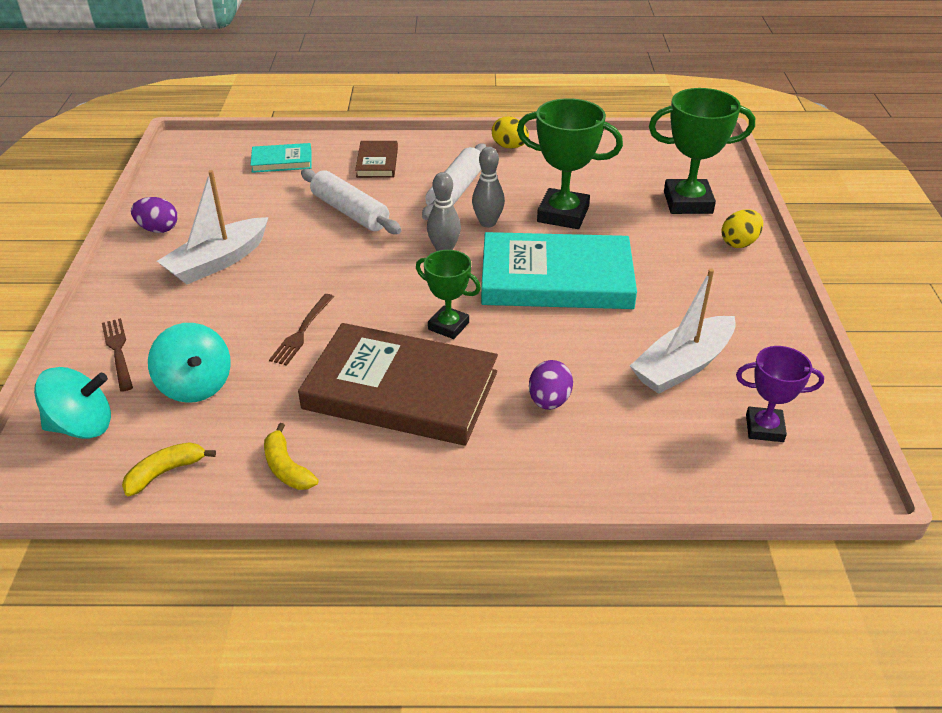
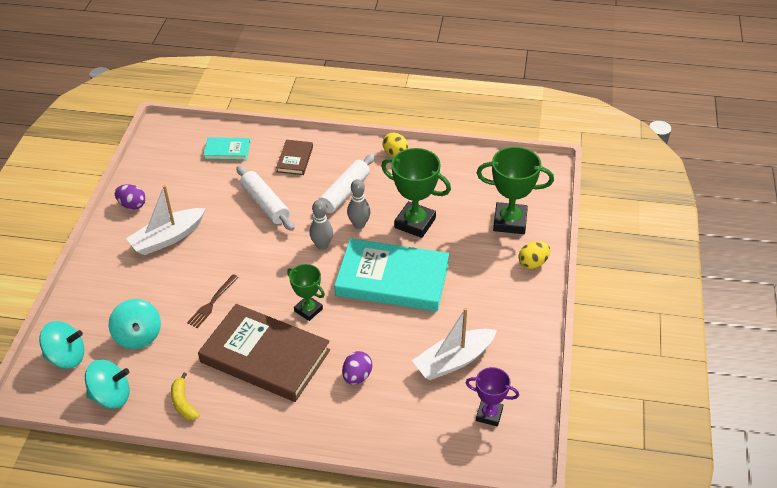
camera: 10 degrees right, 5 degrees up
brown fork [102,318,133,392] -> none
yellow banana [122,442,216,496] -> turquoise spinning top [85,360,130,409]

